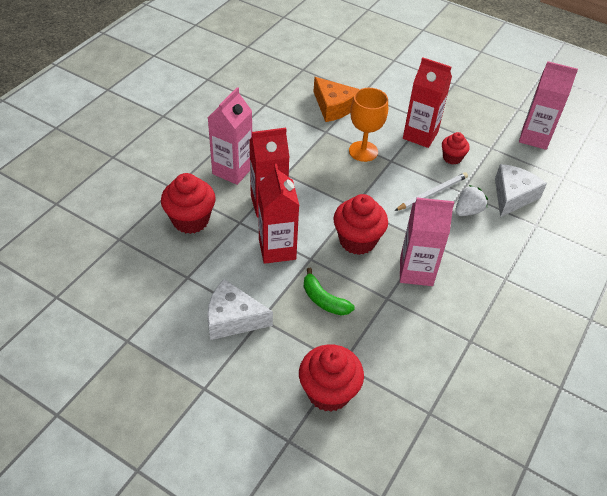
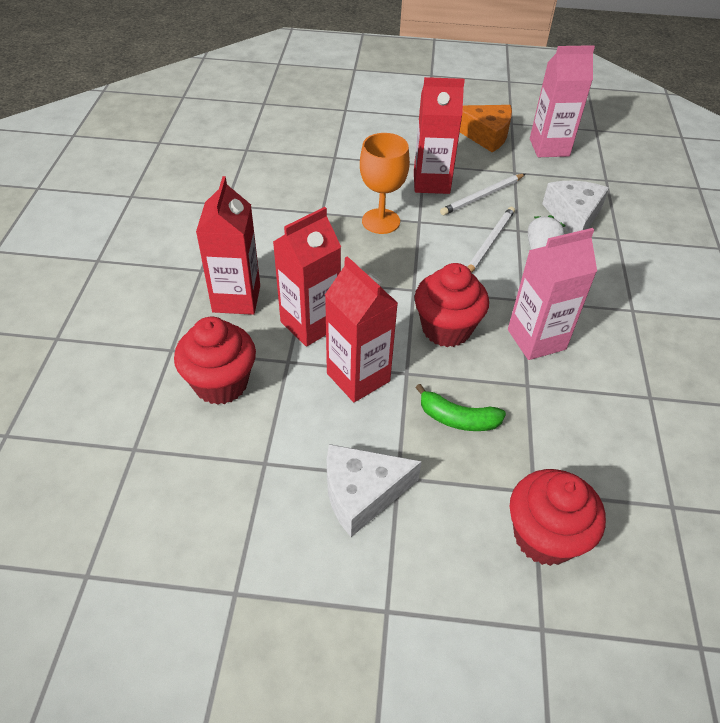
camera: 25 degrees left, 0 degrees up
pink carton [208,87,252,185] -> red carton [196,176,260,315]
orange cheese [314,77,360,122] -> orange cheese moved to [460,105,512,152]
red cupcake [442,132,470,165] -> white pencil [440,174,525,215]

